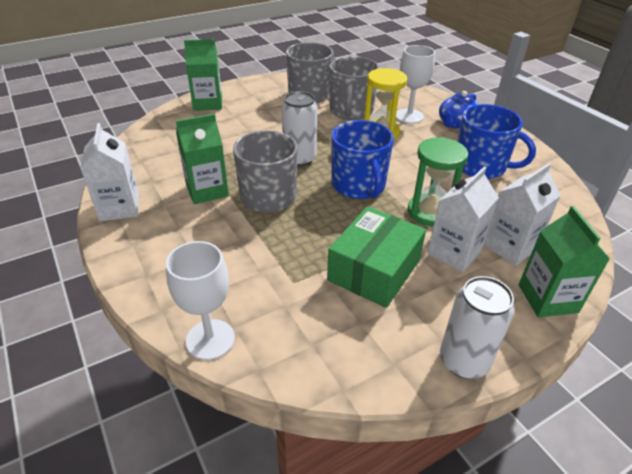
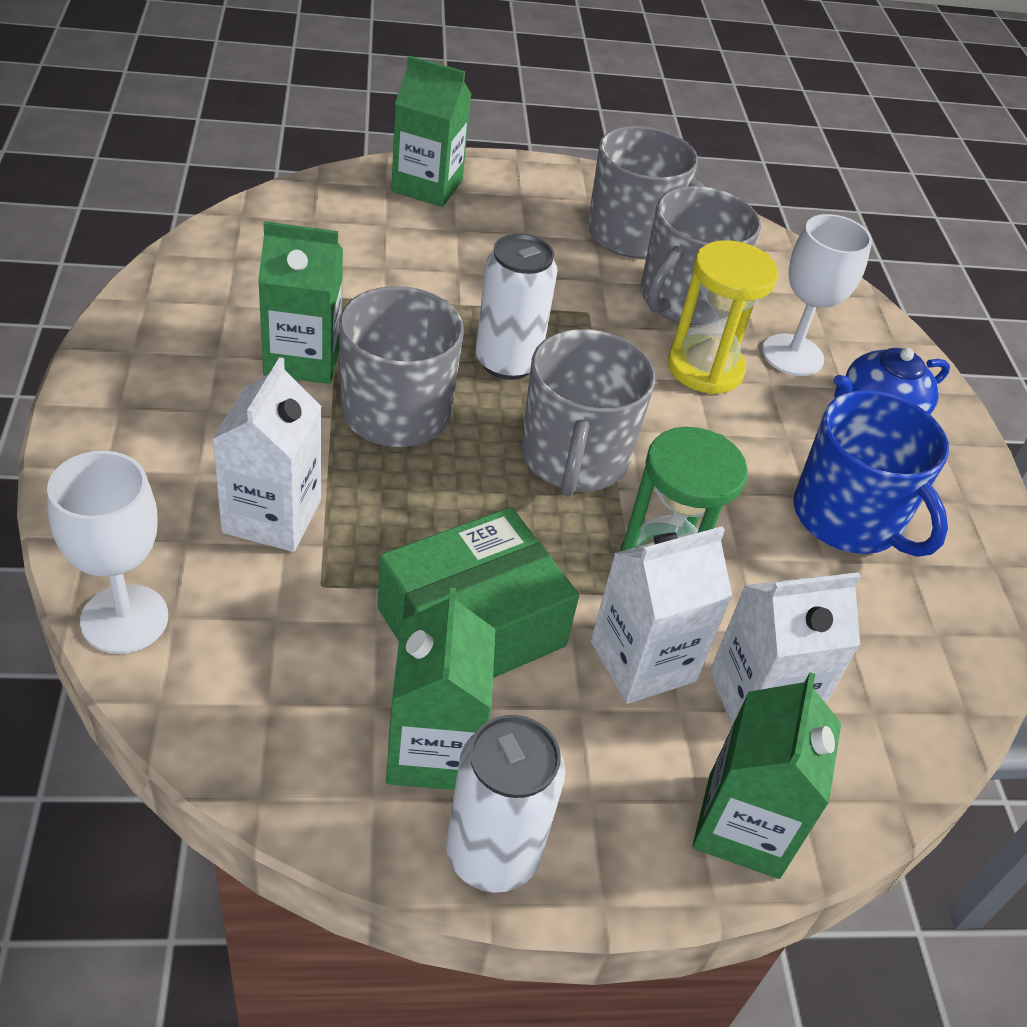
camera: 20 degrees right, 5 degrees up
white carton [80,123,139,221] -> white carton moved to [212,357,322,552]
blue mug [332,120,394,199] -> grey mug [521,329,656,497]
none -> green carton [386,588,495,790]

